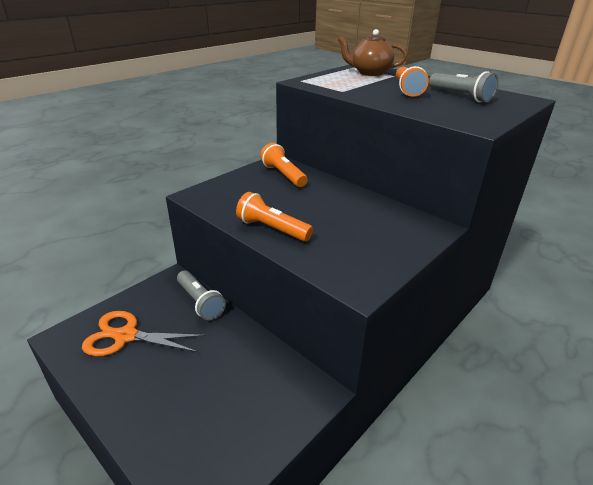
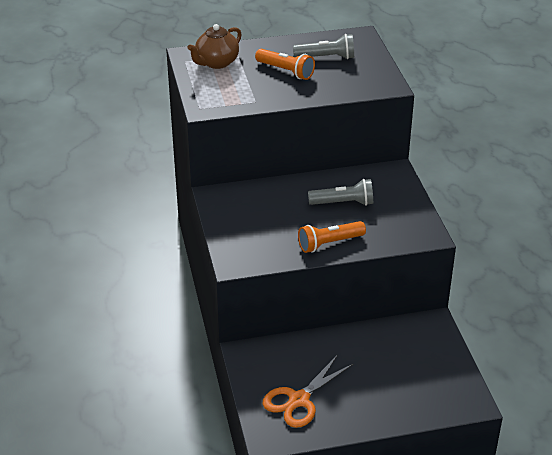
camera: 55 degrees left, 5 degrees up
grey flashlight [177,270,226,320] -> grey flashlight moved to [308,179,373,206]
orange flashlight [260,143,308,187] -> none

